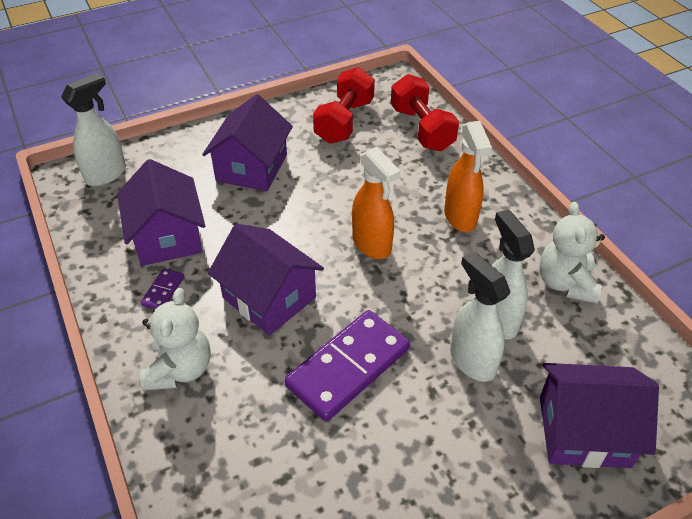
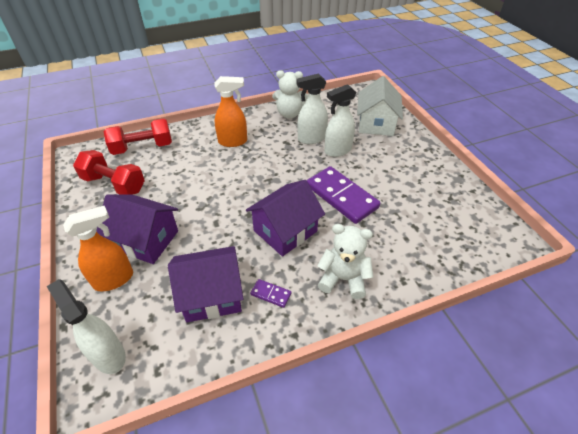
camera: 85 degrees left, 0 degrees up
orange spray bottle [352,147,400,259] -> orange spray bottle moved to [63,206,133,291]
purple house [540,363,659,468] -> white house [357,76,403,136]

